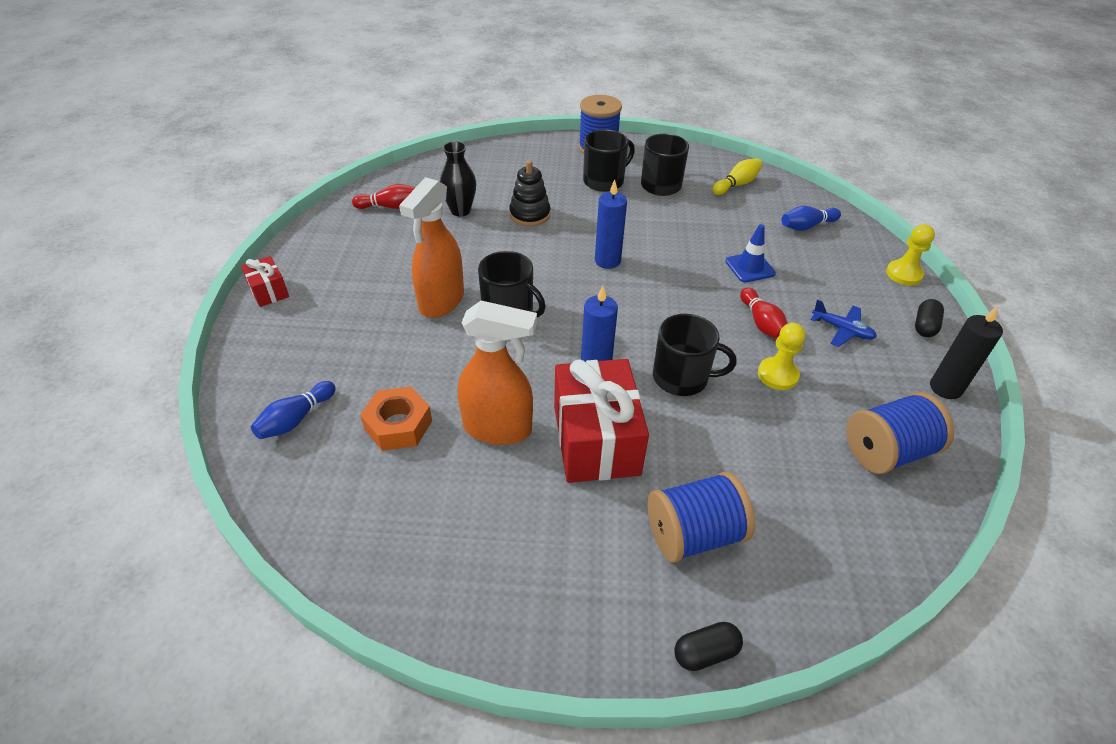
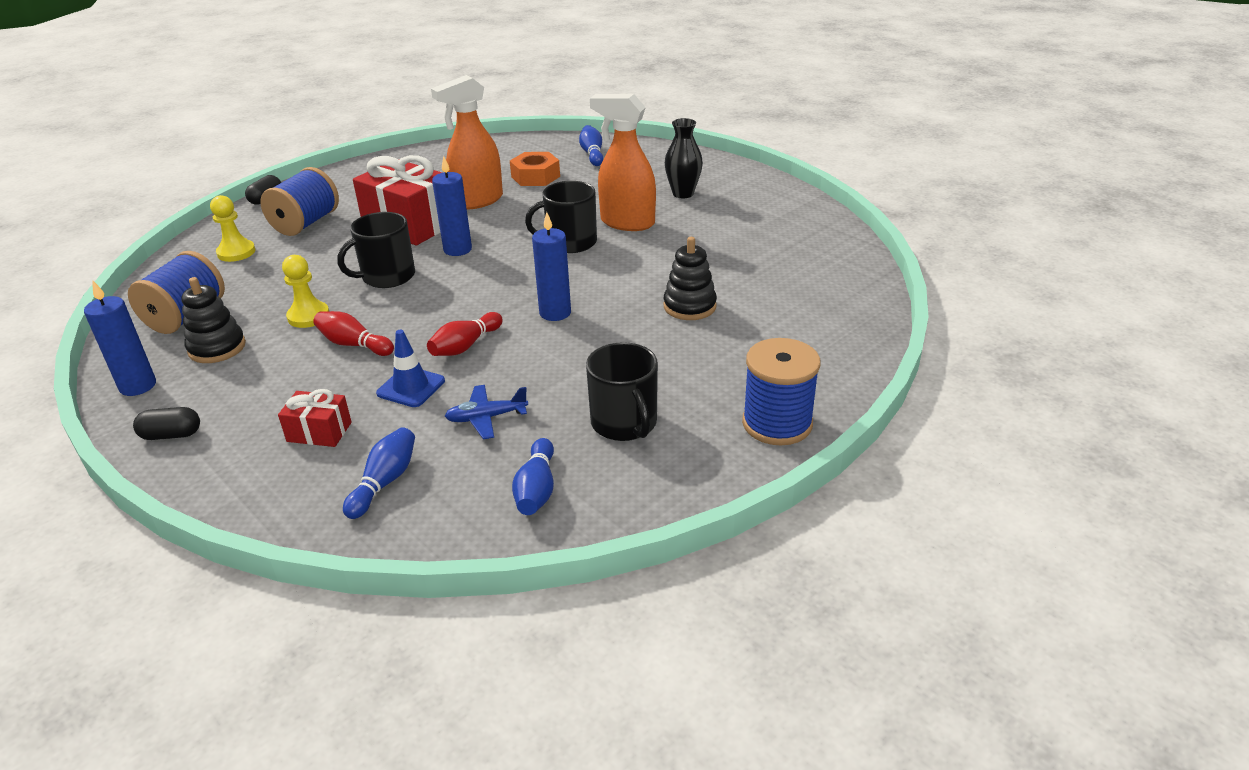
camera: 135 degrees right, 10 degrees down
red gift [241,256,289,307] -> red gift moved to [278,389,352,447]
red bowling pin [352,184,416,209] -> red bowling pin moved to [427,312,503,356]
orange spray bottle [399,177,464,318] -> orange spray bottle turned 45 degrees counterclockwise [590,94,656,231]
black vase [440,141,476,216] -> black vase moved to [665,118,703,198]
black mug [583,130,635,192] -> none
yellow bowling pin [712,158,763,195] -> blue bowling pin [512,438,554,515]
blue plane [811,300,877,347] -> blue plane moved to [445,385,528,439]
yellow pawn [886,224,935,286] -> yellow pawn moved to [210,195,255,262]
black capsule [915,299,944,337] -> black capsule turned 75 degrees counterclockwise [133,407,200,440]
black candle [930,306,1003,399] -> blue candle [84,281,156,396]
none -> black stacking toy [181,277,246,363]

